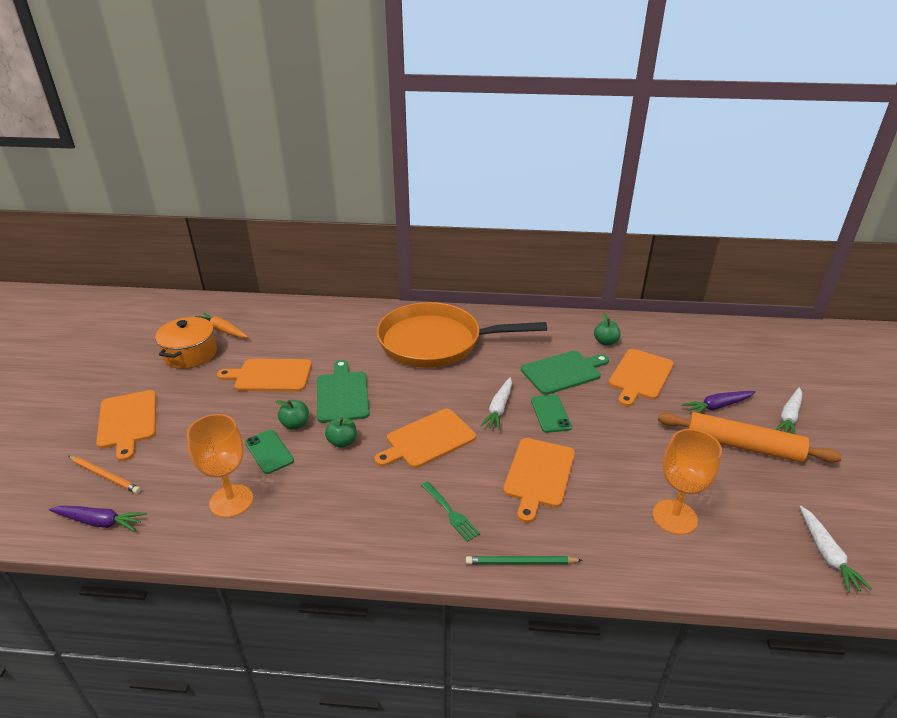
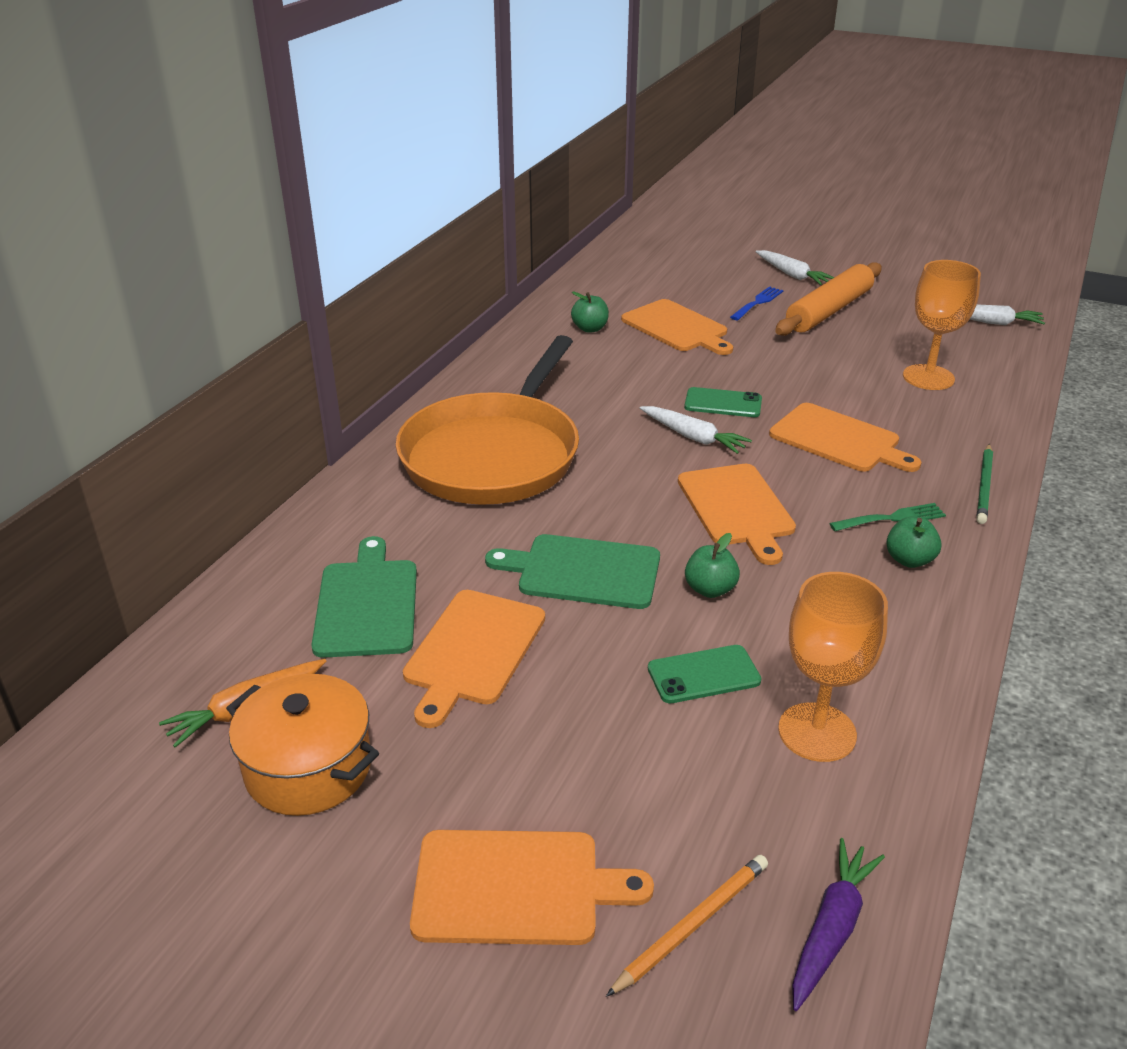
camera: 70 degrees left, 0 degrees up
green apple [276,400,309,430] -> green apple moved to [886,517,942,568]
green cutting board [521,351,609,395] -> green cutting board moved to [311,536,417,658]
purple carrot [682,391,756,413] -> blue fork [730,286,783,320]

